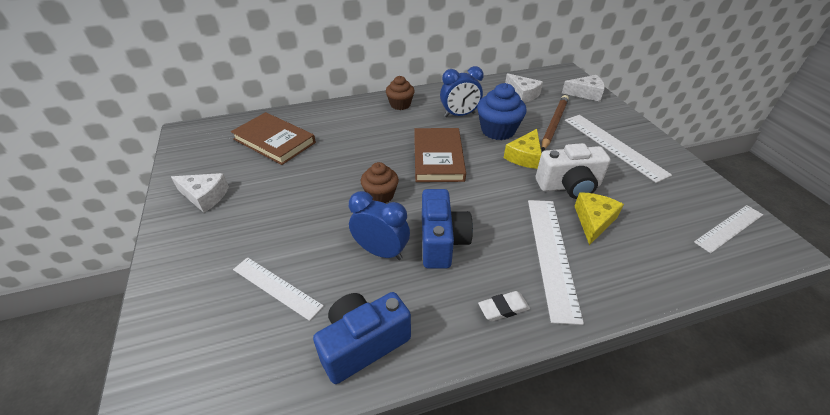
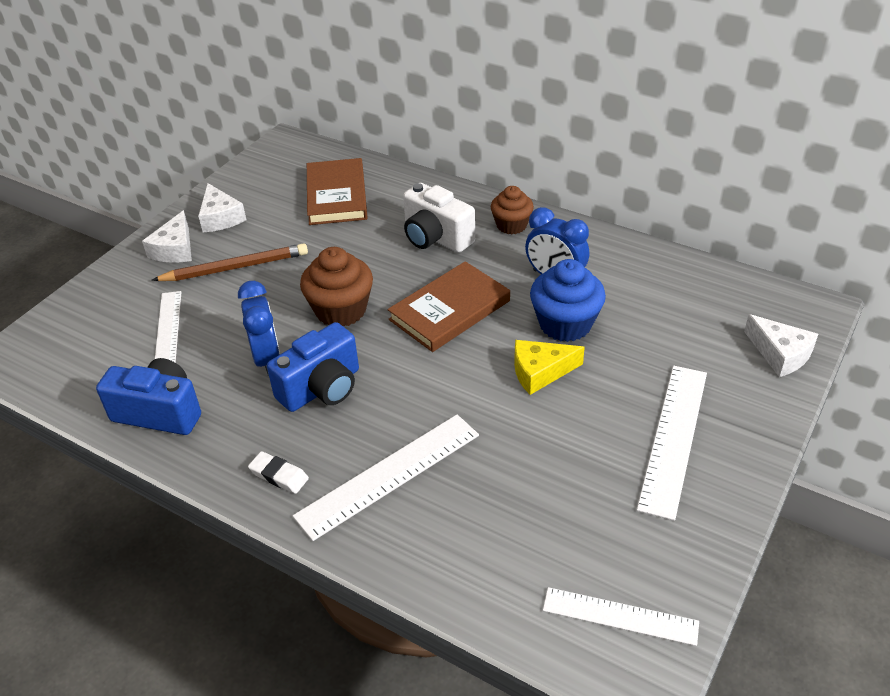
camera: 50 degrees right, 0 degrees up
brown cupcake [361,162,399,203] -> brown cupcake [300,247,373,327], size x1.52
white cheese [505,73,543,103] -> white cheese moved to [142,210,192,263]
white camera [536,143,611,199] -> white camera moved to [403,183,475,253]
brown pencil [542,95,569,151] -> brown pencil moved to [152,243,308,281]
yellow cheese [575,192,624,245] -> none

